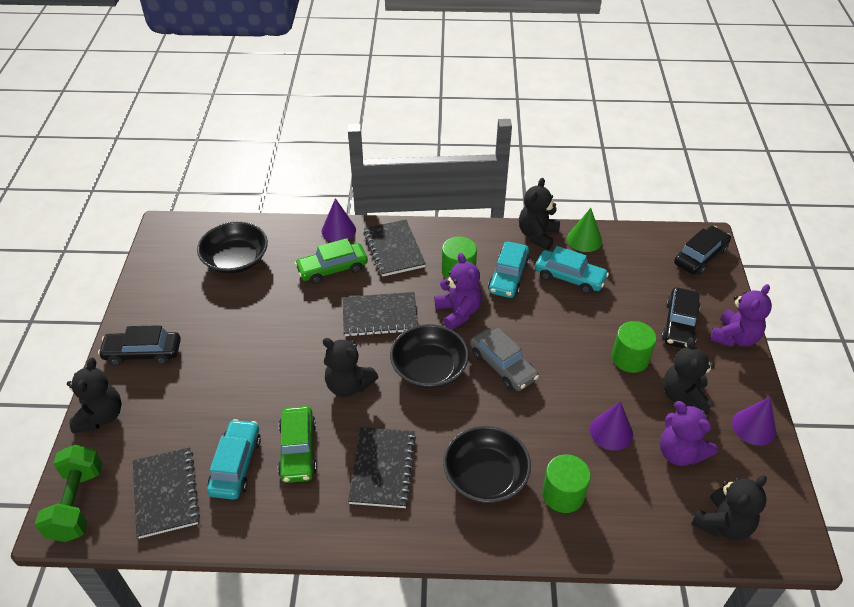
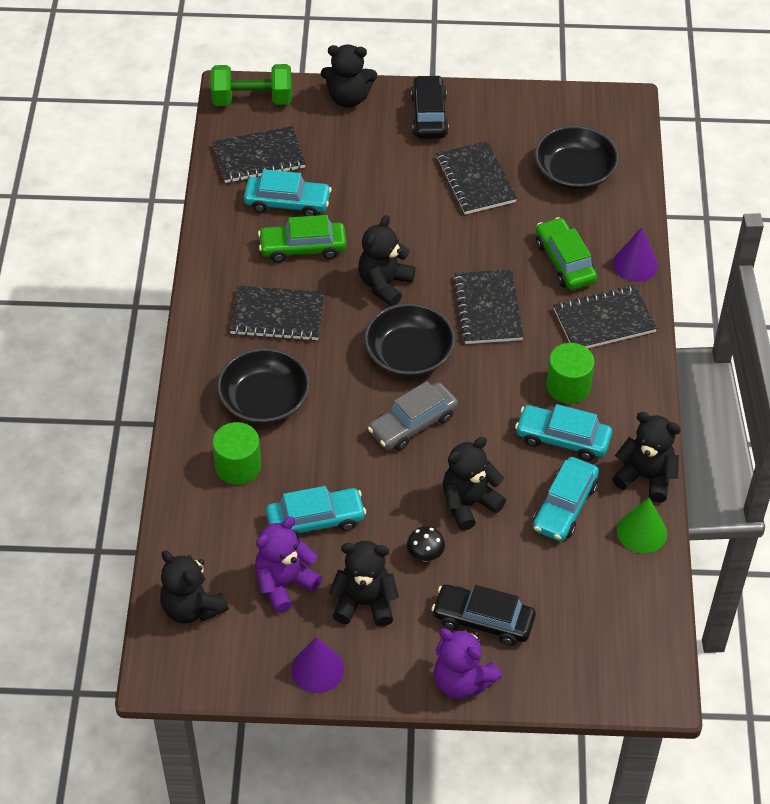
camera: 90 degrees right, 5 degrees up
purple teddy bear [434,253,482,330] -> none
purple cone [590,401,633,451] -> turquoise car [266,486,366,539]
green cylinder [612,321,656,373] -> black mushroom [407,526,445,562]
black car [674,226,731,275] -> none
none -> black notebook [436,141,517,214]
none -> black teddy bear [443,437,506,531]

